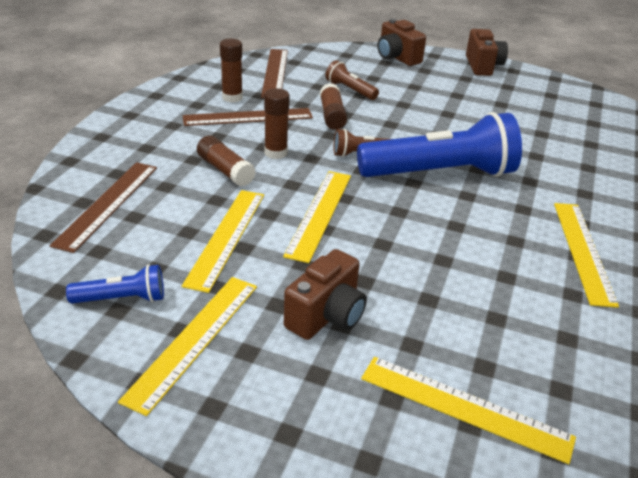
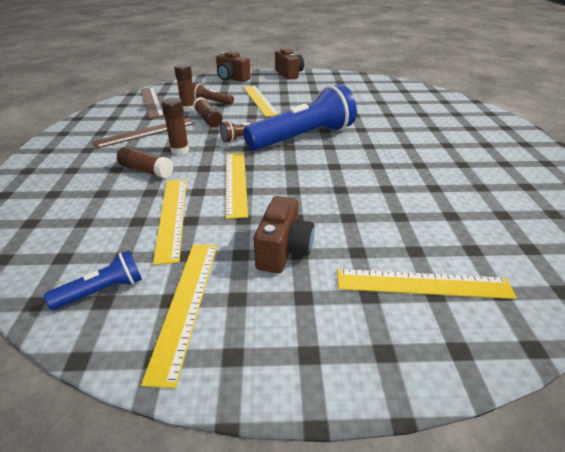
camera: 20 degrees left, 0 degrees up
brown ruler [50,162,157,253] -> none
brown glue stick [220,38,243,102] -> brown glue stick moved to [174,64,195,112]
yellow ruler [554,203,619,308] -> yellow ruler moved to [243,86,279,117]

